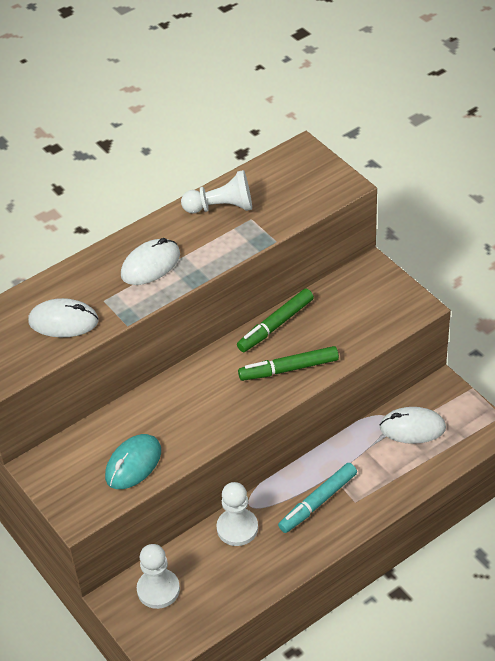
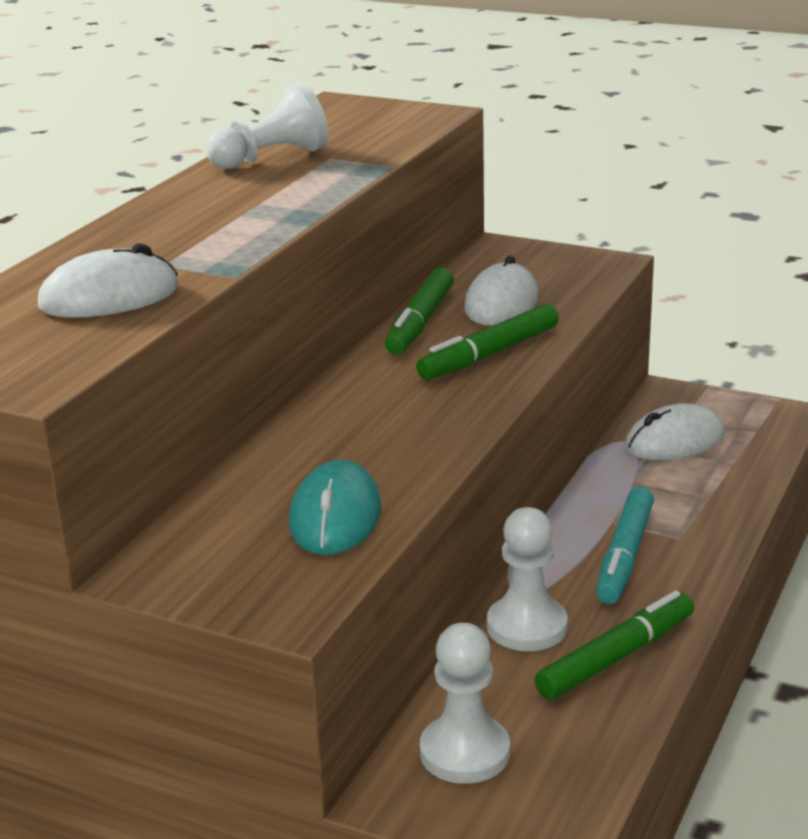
camera: 30 degrees left, 20 degrees down
white mouse [121,238,180,285] -> white mouse moved to [464,255,539,325]
none -> green marker [534,591,694,700]

